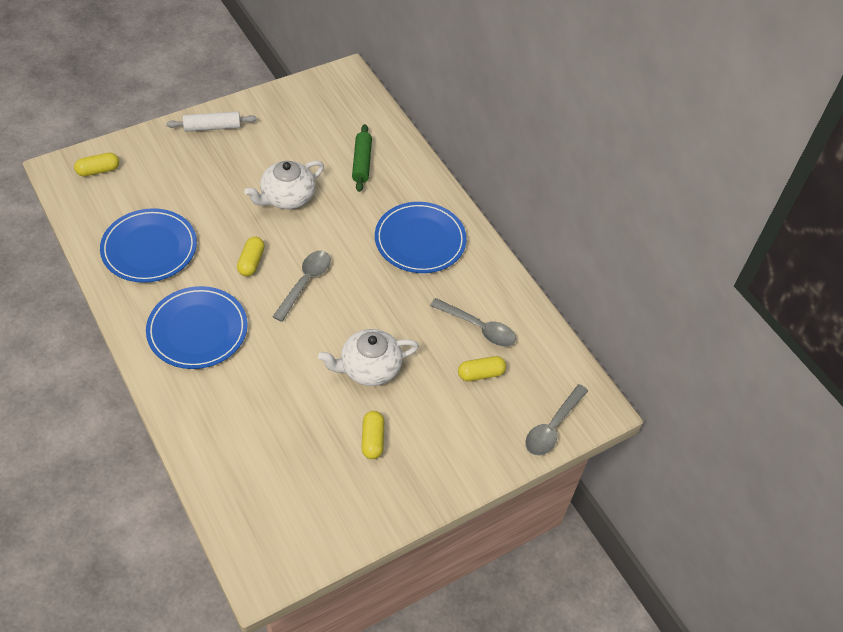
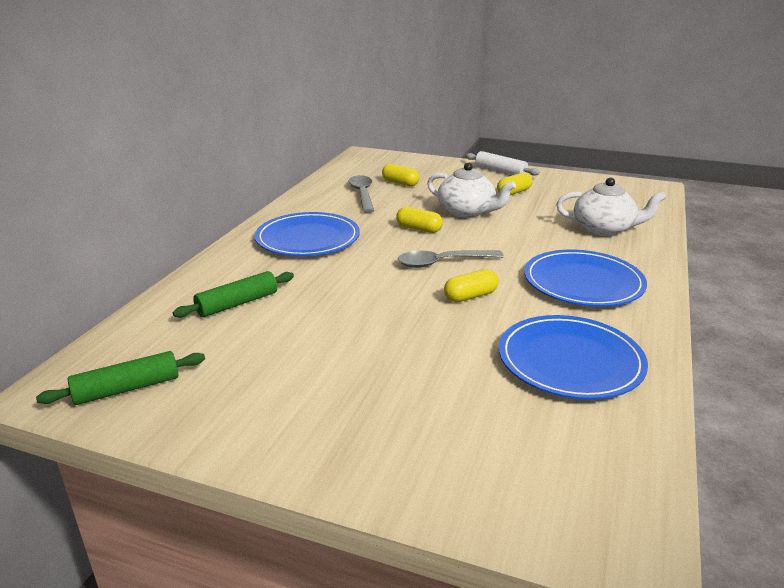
camera: 125 degrees left, 25 degrees down
yellow capsule [74,153,119,177] -> yellow capsule moved to [396,207,443,233]
white rolling pin [166,112,257,132] -> white rolling pin moved to [466,151,540,176]
white teapot [244,161,324,209] -> white teapot moved to [556,178,666,236]
grey spoon [525,384,588,455] -> none
none -> green rolling pin [36,351,205,405]

